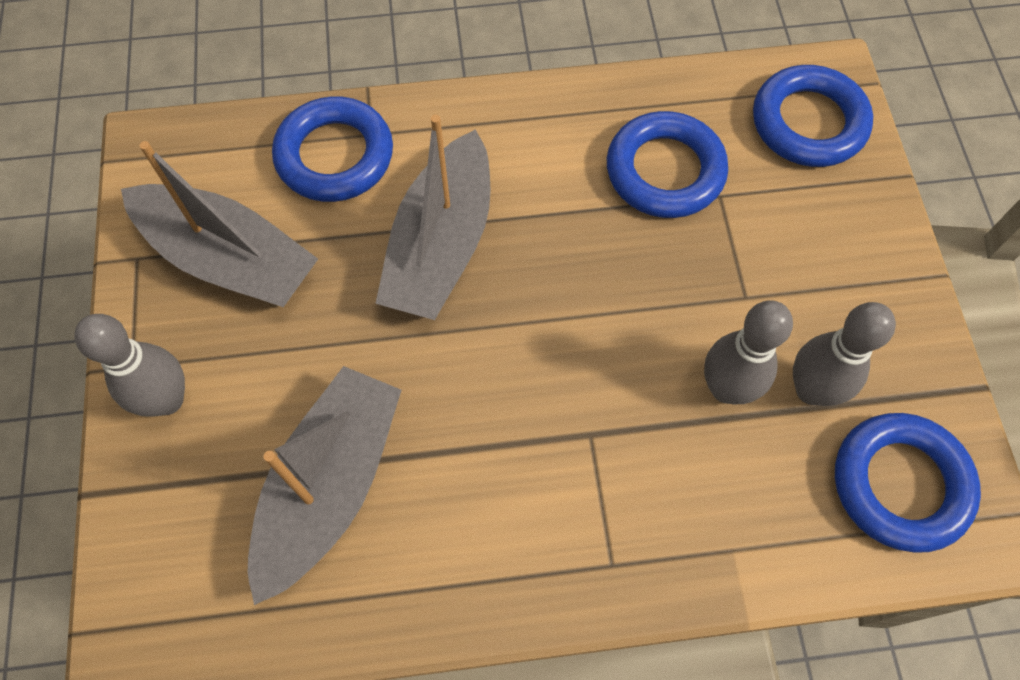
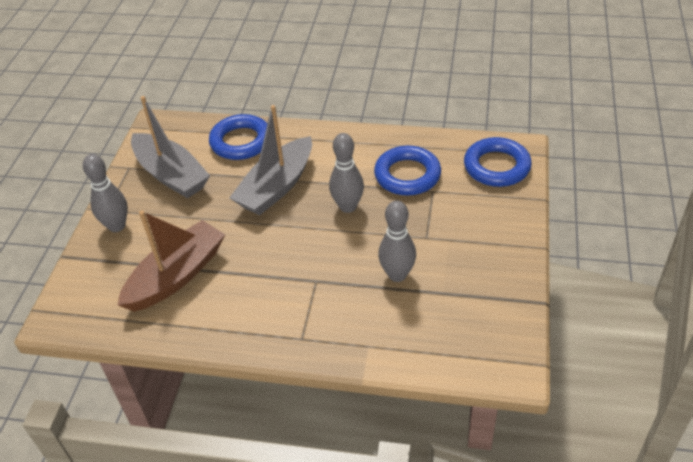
camera: 20 degrees right, 20 degrees down
grey boat [248,366,401,605] -> brown boat [118,210,225,312]
grey bowling pin [793,302,896,406] -> grey bowling pin moved to [329,133,364,213]
blue ring [835,413,981,553] -> none

